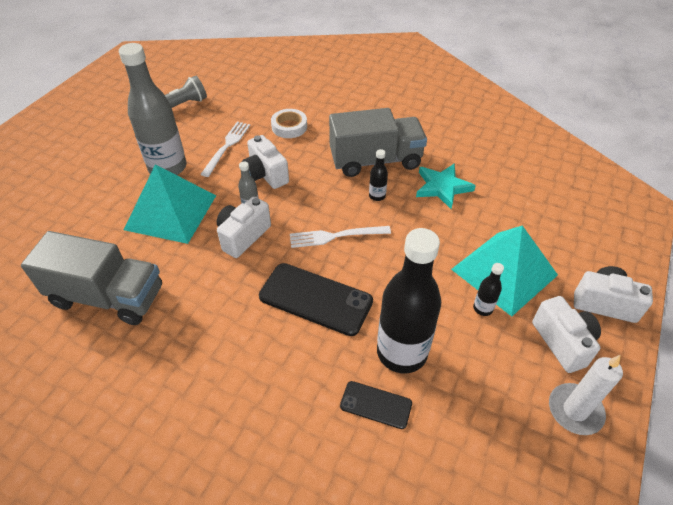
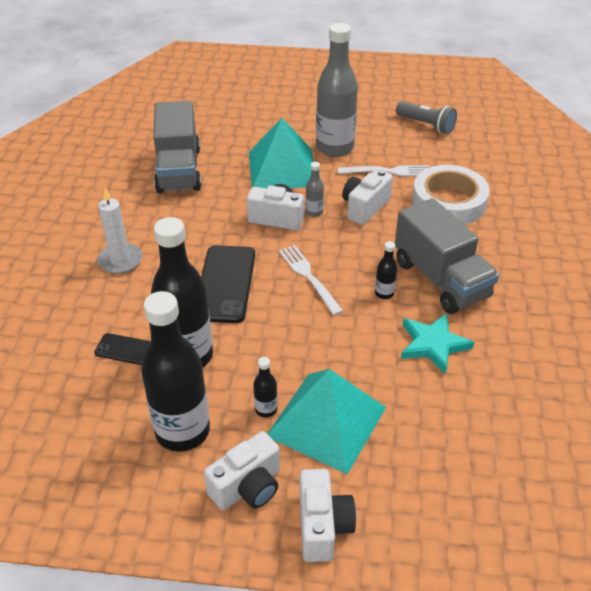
camera: 70 degrees right, 5 degrees down
white tape [271,109,307,138] -> white tape [412,165,490,225], size x1.78
black phone [340,381,412,429] -> black phone turned 75 degrees counterclockwise [94,333,151,365]
white candle [549,355,623,435] -> white candle moved to [97,188,142,274]
none -> black bottle [141,291,210,452]

